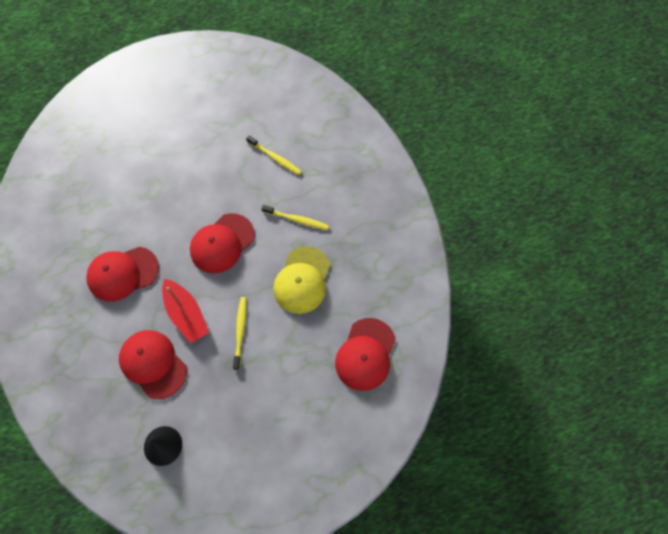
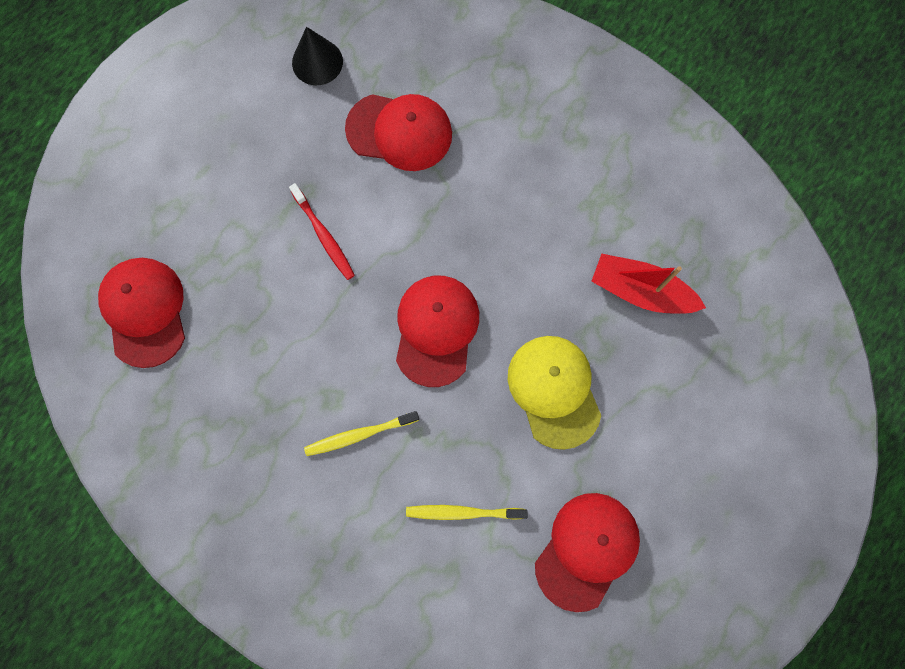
camera: 145 degrees right, 10 degrees up
red cap [86,247,159,302] -> red cap moved to [535,493,640,612]
red boat [162,279,209,343] -> red boat moved to [591,254,706,314]
yellow toothbrush [233,297,247,370] -> red toothbrush [289,183,355,280]
yellow cap [273,246,330,314] -> yellow cap moved to [508,336,601,450]

